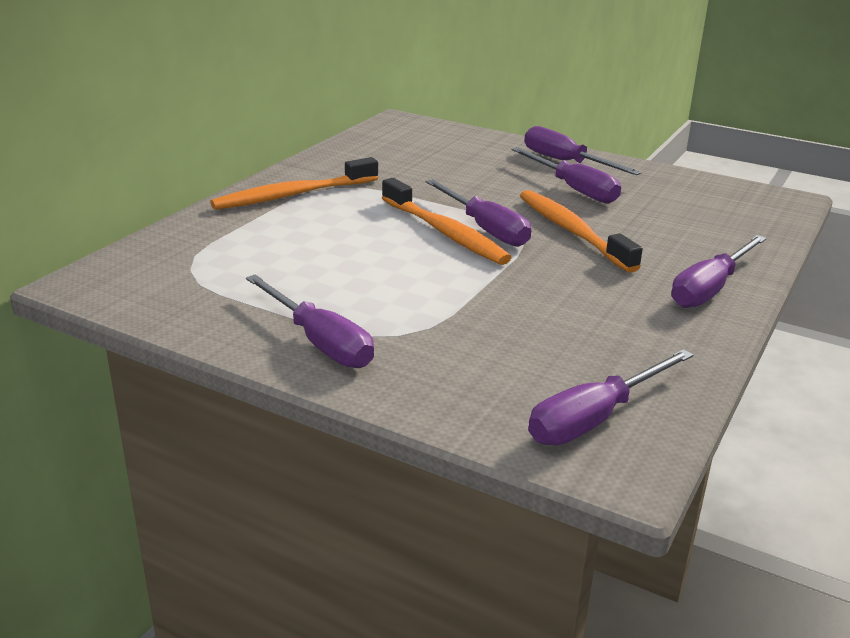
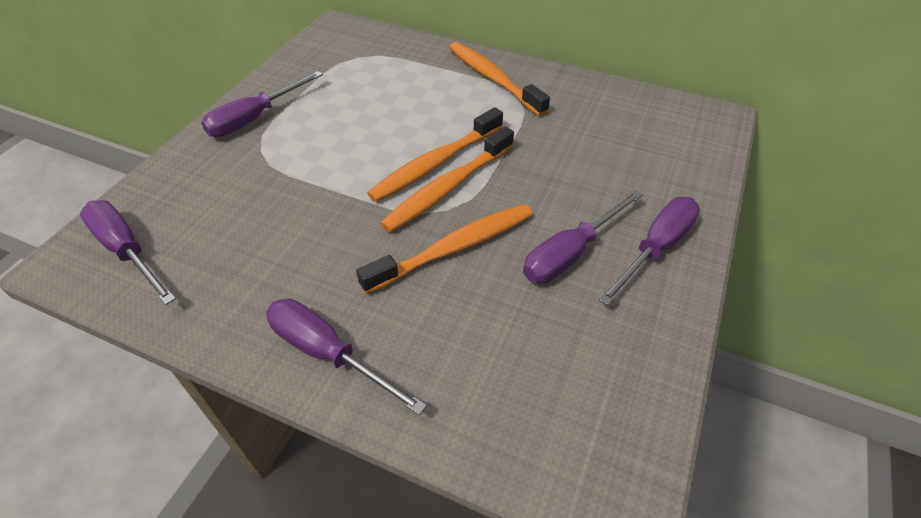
camera: 85 degrees right, 20 degrees up
purple screwdriver [426,179,531,247] -> orange toothbrush [380,126,514,233]

